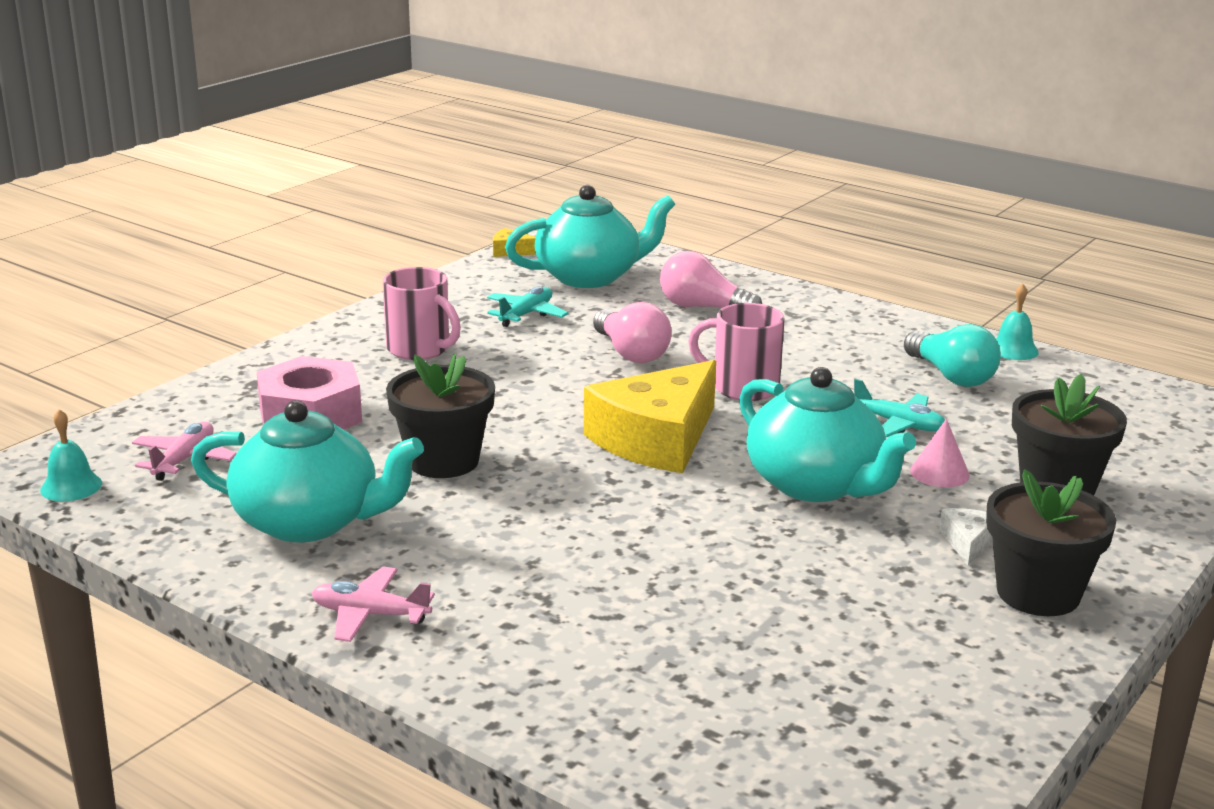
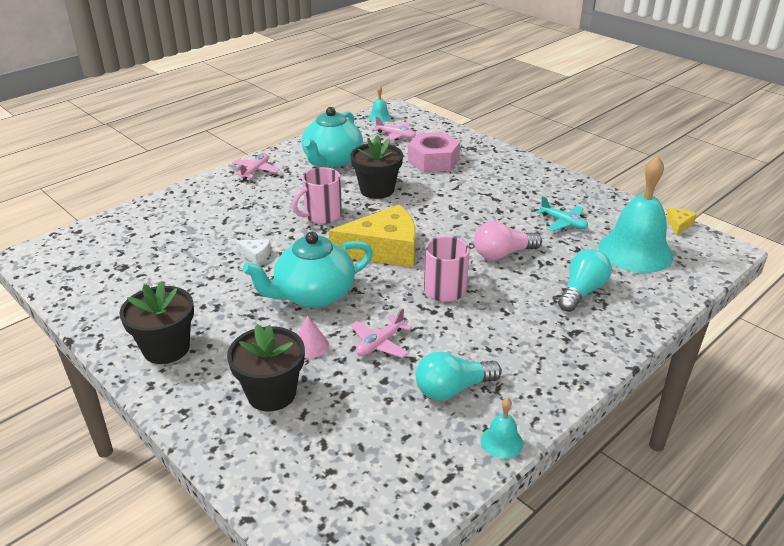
camera: 100 degrees right, 10 degrees up
pink mug [383,267,461,360] -> pink mug moved to [292,167,342,224]
turquoise teapot [505,185,675,288] -> turquoise bell [598,156,674,273]
yellow cheese [584,360,716,473] -> yellow cheese turned 120 degrees clockwise [329,205,416,267]
pink light bulb [660,251,762,308] -> turquoise light bulb [558,249,612,312]
turquoise plane [854,379,945,437] -> pink plane [351,308,412,358]
white cheese [939,508,993,565] -> white cheese moved to [235,239,271,264]

